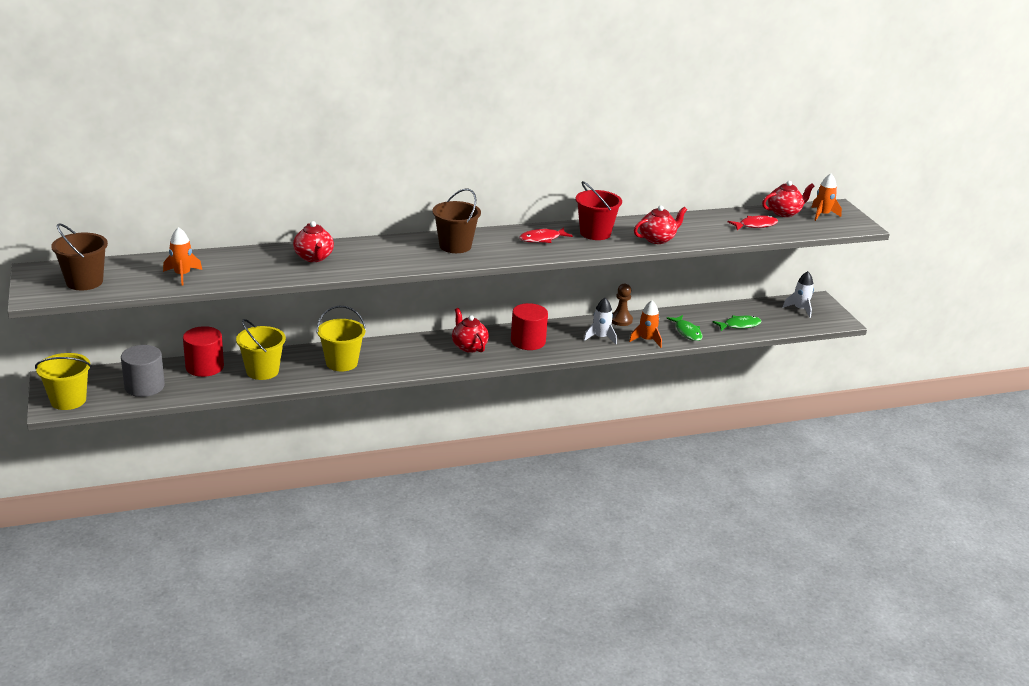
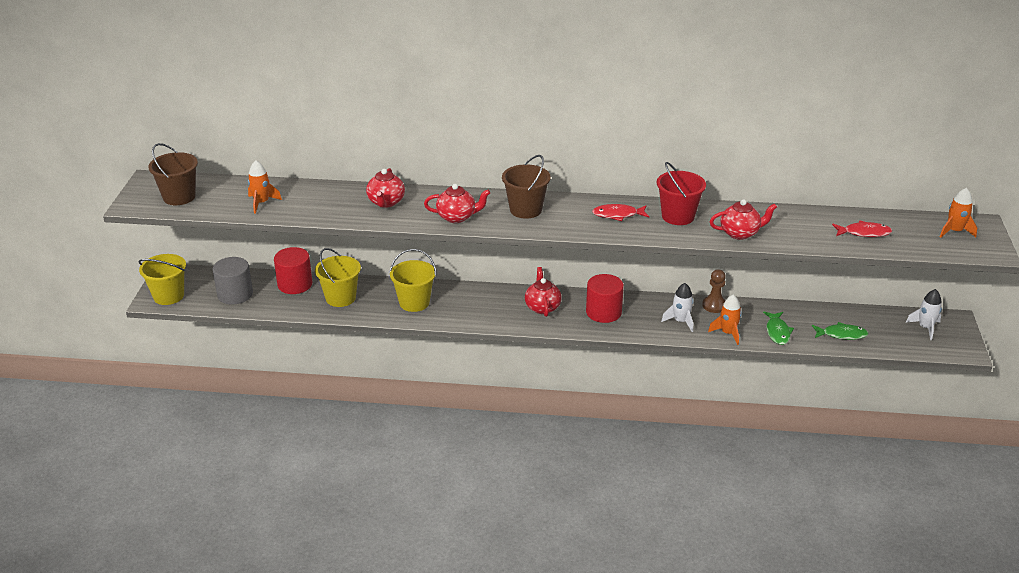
camera: 25 degrees right, 5 degrees up
red teapot [762,181,814,217] -> red teapot moved to [424,184,490,223]

